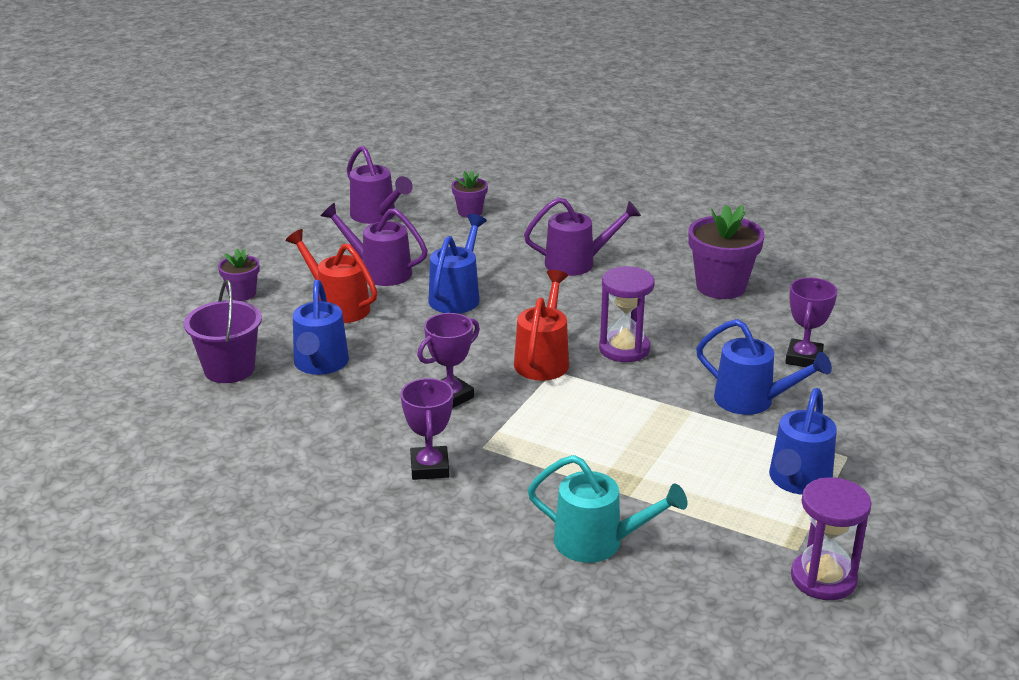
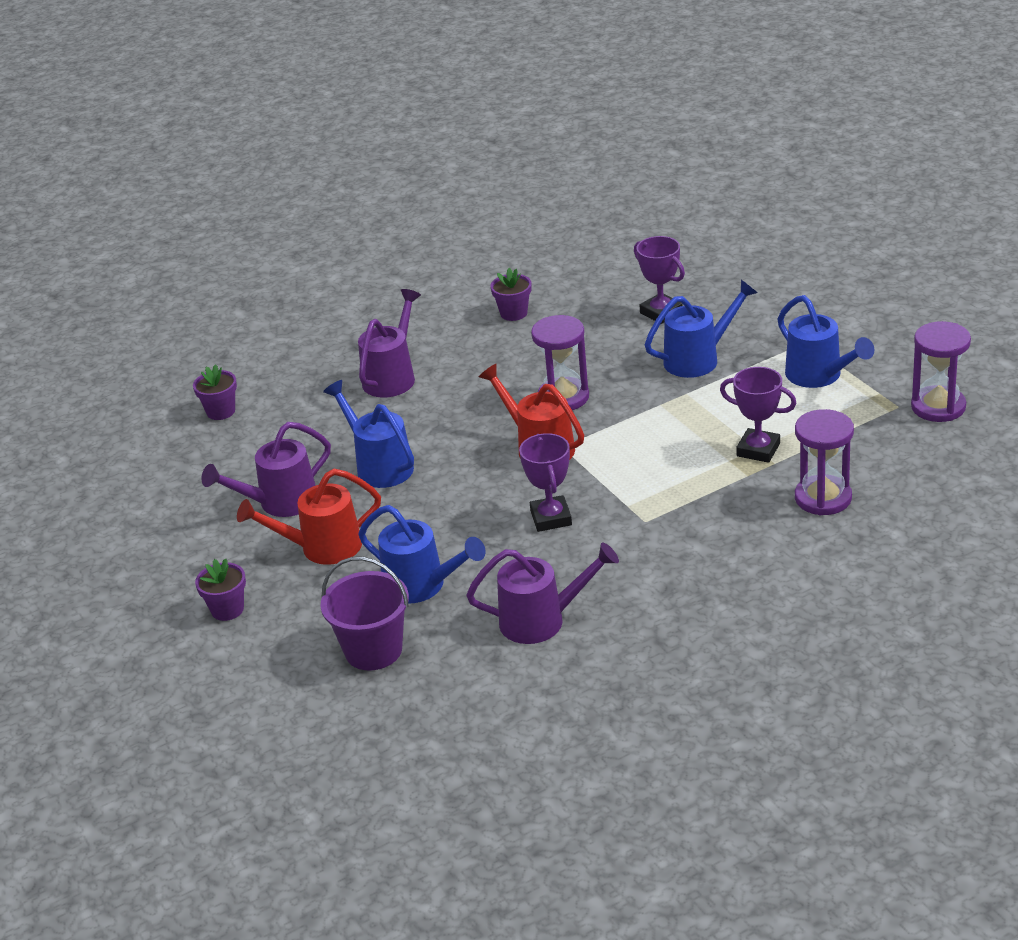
camera: 55 degrees left, 5 degrees up
purple watering can [347,146,413,224] -> purple watering can moved to [466,542,619,644]
purple trophy [401,378,453,480] -> purple trophy moved to [720,367,797,463]
turquoise watering can [528,455,687,563] -> purple hourglass [795,409,854,515]
purple flower pot [688,205,764,299] -> purple flower pot [490,268,531,321], size x0.54

